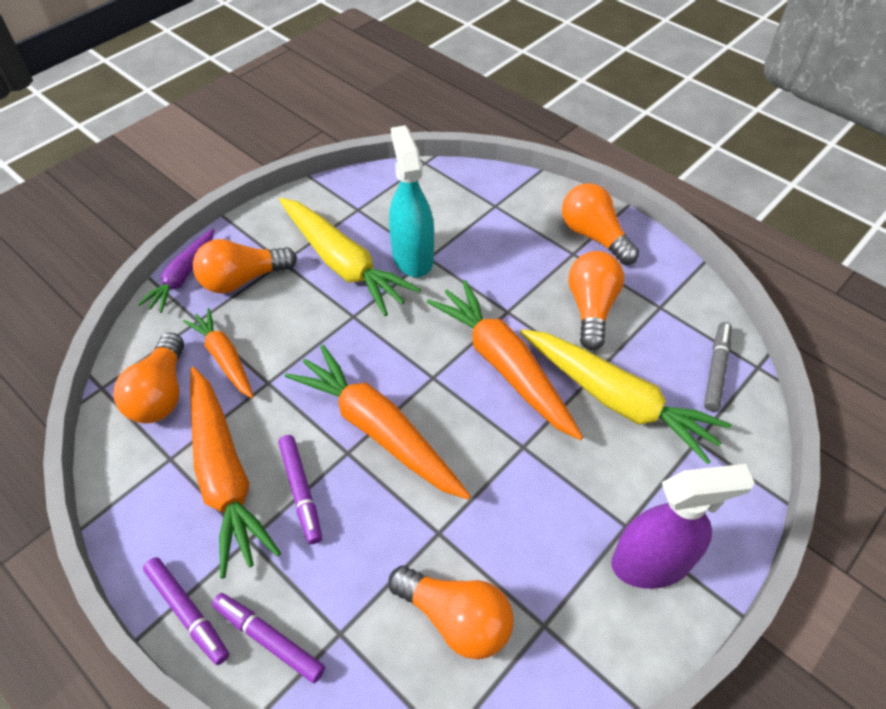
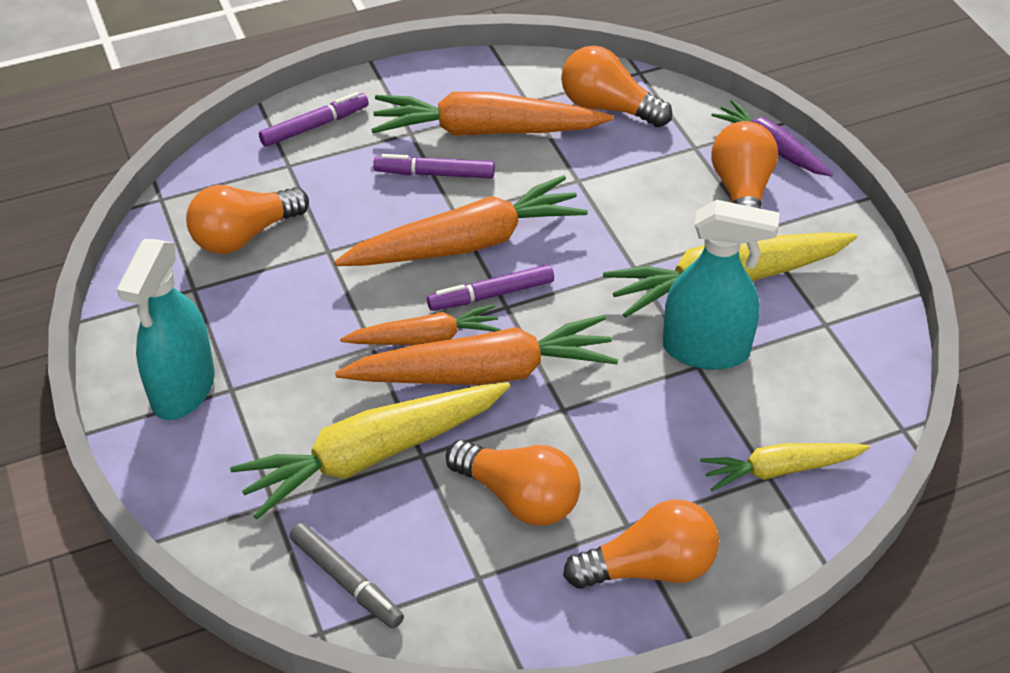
camera: 115 degrees right, 5 degrees down
purple marker [143,557,229,665] -> purple marker moved to [427,264,554,311]
orange carrot [183,308,254,399] -> orange carrot moved to [340,304,501,345]
purple spray bottle [611,464,754,589] -> turquoise spray bottle [117,239,215,420]
none -> yellow carrot [700,443,870,491]

